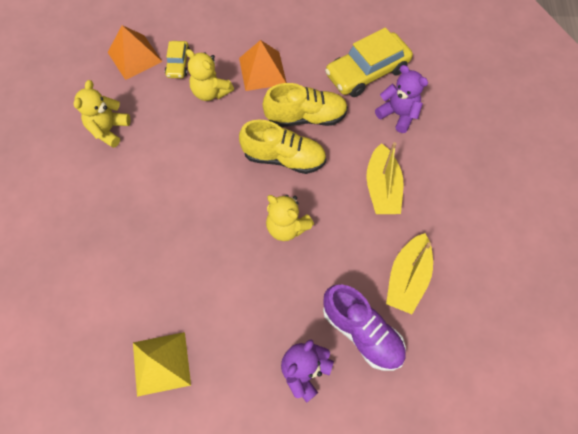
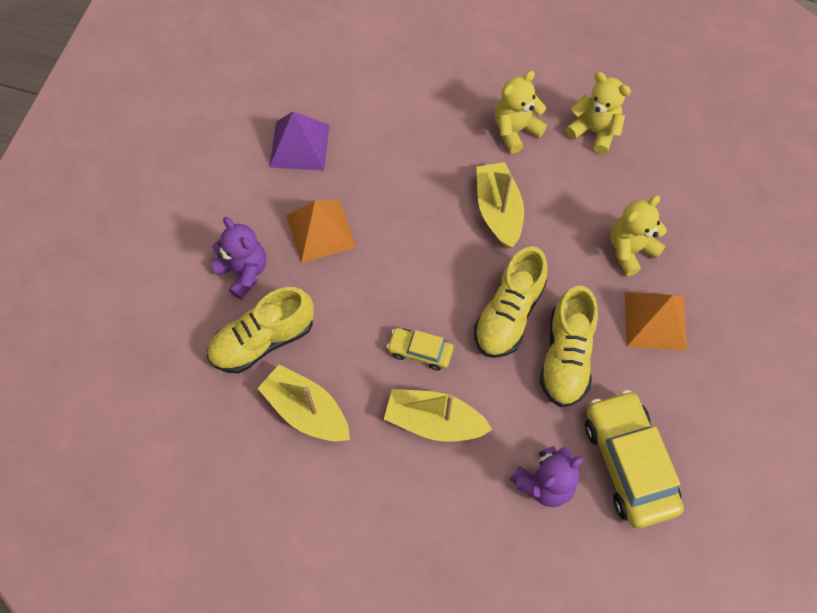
camera: 105 degrees right, 0 degrees up
orange pyramid [108,25,162,80] -> orange pyramid moved to [286,200,356,263]
yellow pyramid [133,332,191,397] -> purple pyramid [269,112,330,171]
yellow car [165,41,190,78] -> yellow car moved to [387,328,454,370]
yellow teddy bear [266,195,314,241] -> yellow teddy bear moved to [495,71,547,154]
purple shoe [323,284,406,371] -> yellow shoe [207,287,314,373]
none -> yellow boat [477,162,524,249]

